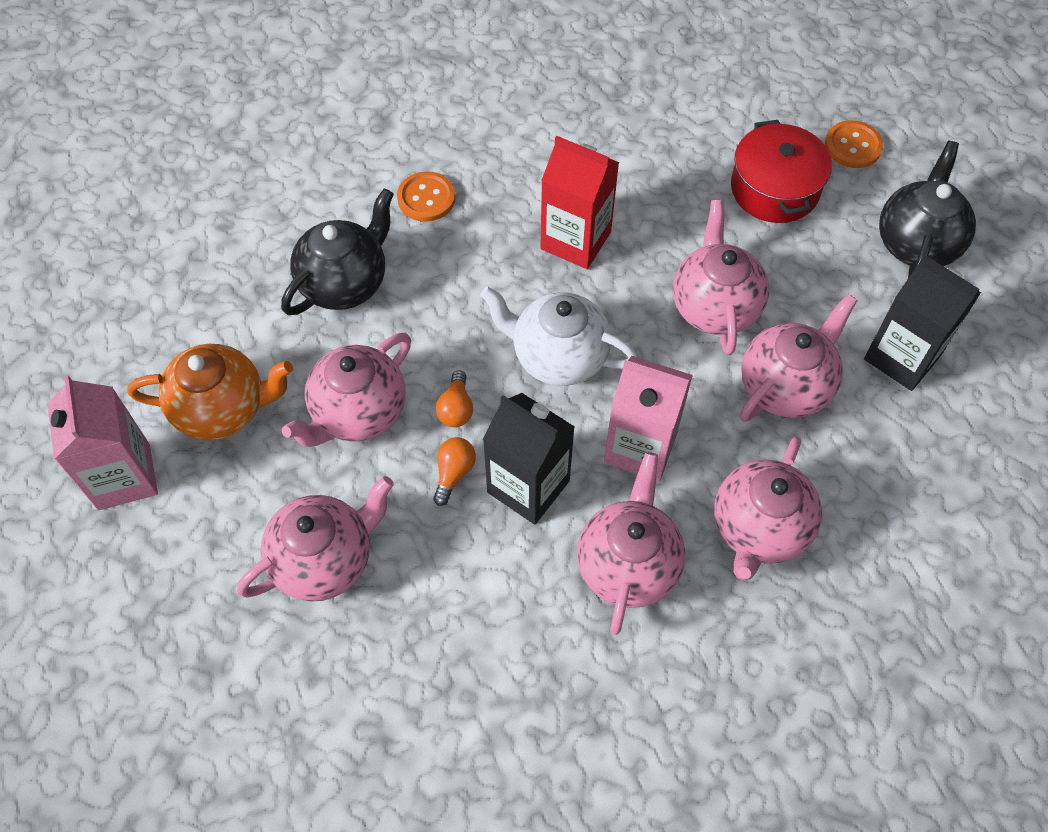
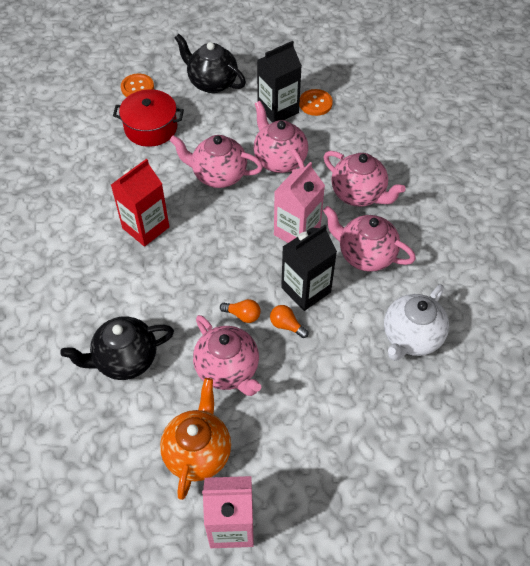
camera: 75 degrees left, 5 degrees down
pink teapot [237,476,394,601] -> none
black teapot [281,188,394,315] -> black teapot turned 75 degrees counterclockwise [60,317,174,380]
orange button [397,171,455,222] -> orange button moved to [299,89,333,116]
white teapot [480,286,637,386] -> white teapot moved to [384,284,449,361]

